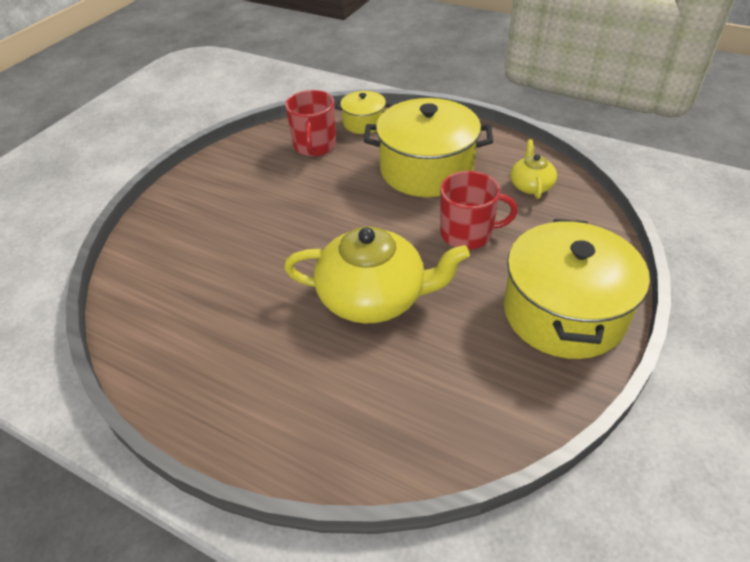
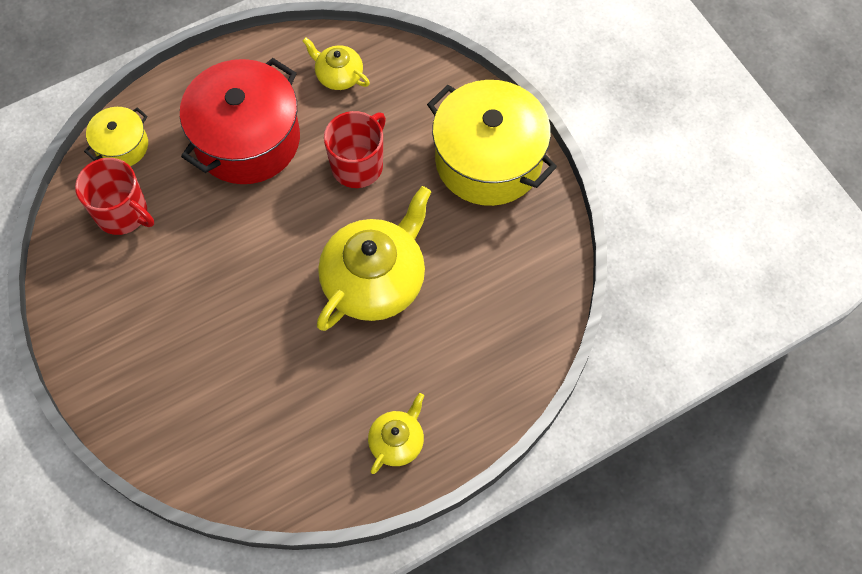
camera: 60 degrees left, 20 degrees up
yellow pot [364,98,493,197] -> red pot [180,58,300,184]
none -> yellow teapot [368,393,424,474]

